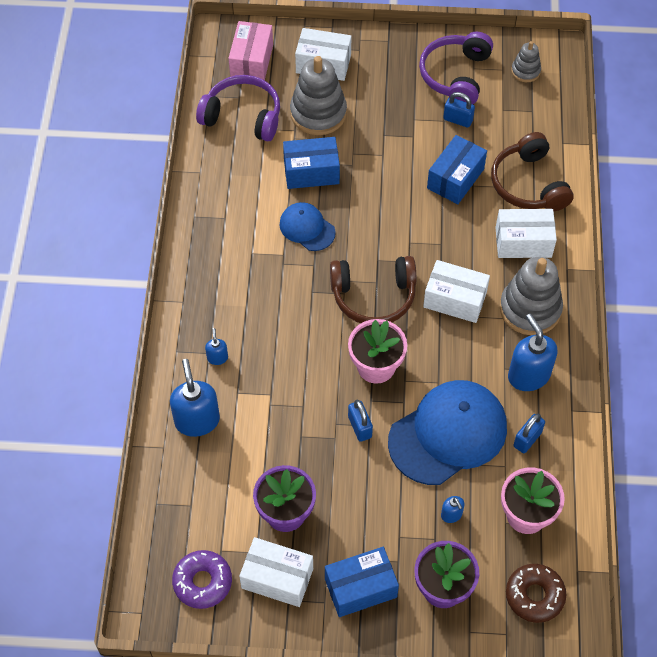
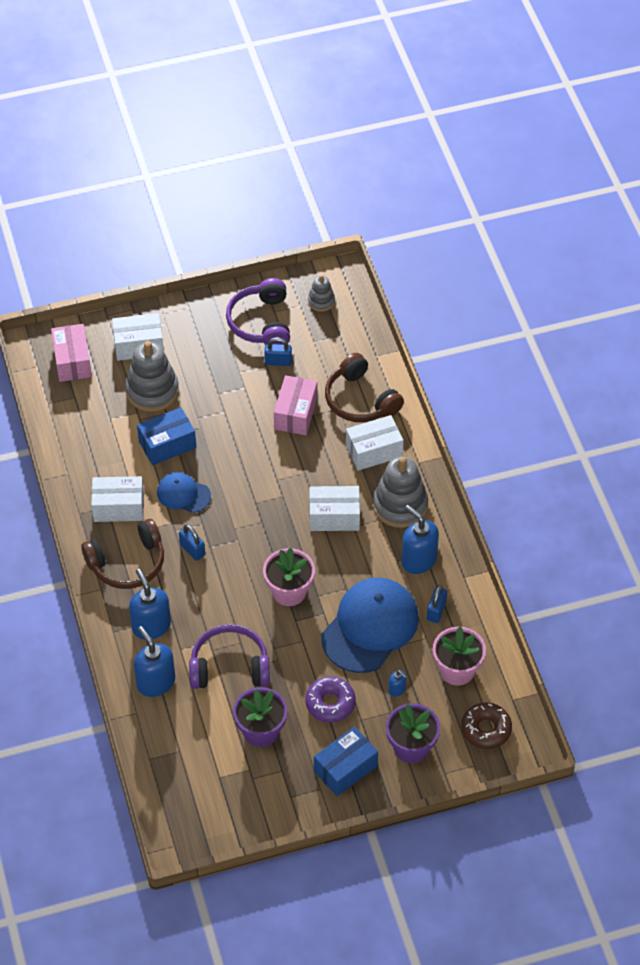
camera: 20 degrees left, 5 degrees down
purple donut [172,550,232,609] -> purple donut moved to [305,677,356,723]
purple headphones [196,75,280,141] -> purple headphones moved to [189,624,270,689]
blue soap dispenser [205,328,228,365] -> blue soap dispenser [129,569,171,640], size x2.09
white box [239,537,313,607] -> white box moved to [91,476,144,522]
brown headphones [330,256,416,323] -> brown headphones moved to [81,519,164,589]
blue padlock [348,400,373,442] -> blue padlock moved to [179,524,205,561]
blue box [427,135,487,204] -> pink box [274,375,317,435]

